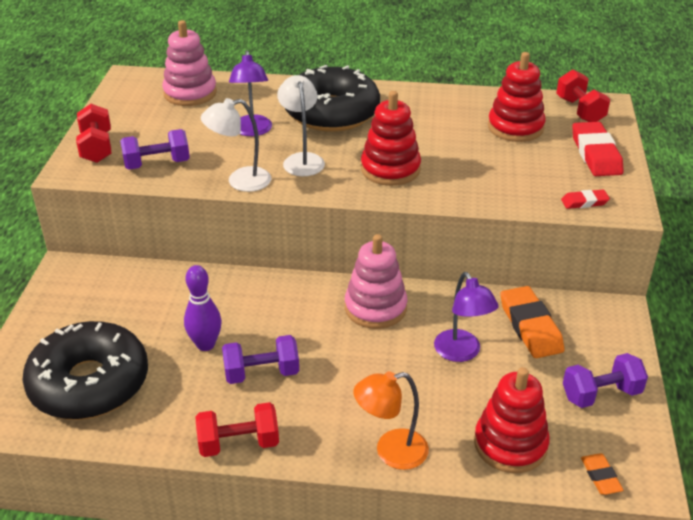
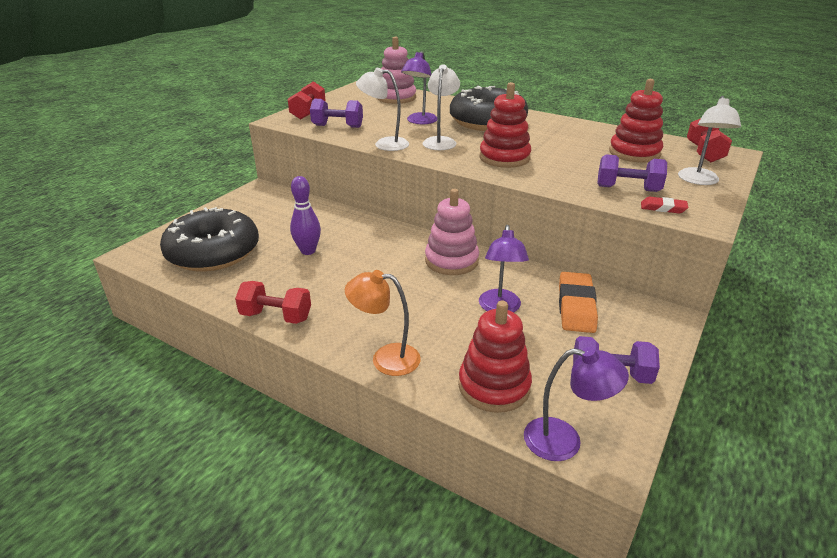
camera: 25 degrees right, 5 degrees down
purple dumbbell [222,335,299,384] -> purple dumbbell moved to [597,154,667,192]
red eraser [572,122,624,176] -> white lamp [678,96,741,185]
orange eraser [581,454,623,495] -> purple lamp [524,347,629,461]

